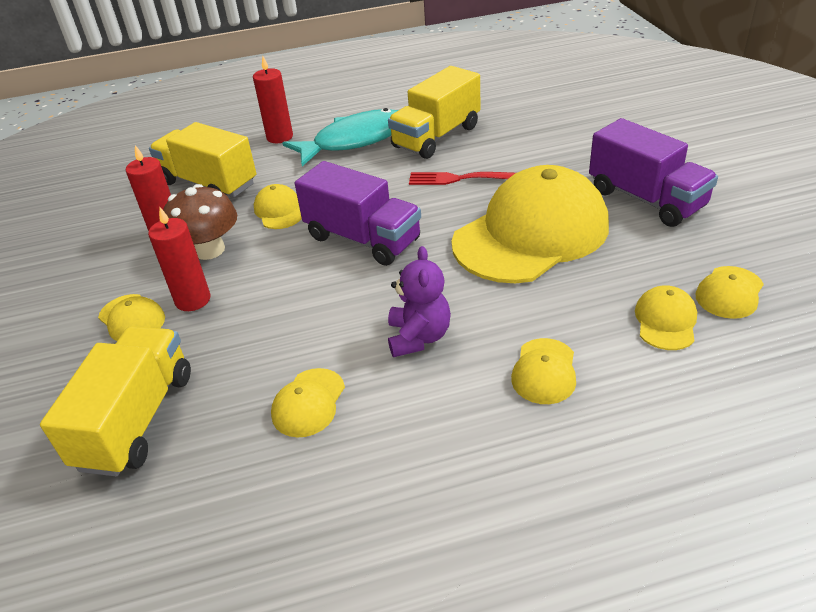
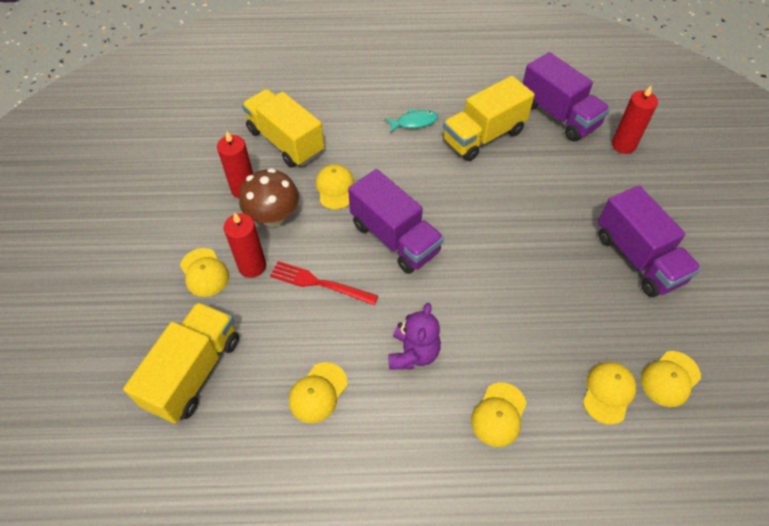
camera: 10 degrees right, 15 degrees up
red candle [253,56,293,143] -> red candle moved to [612,85,658,154]
turquoise fish [282,108,398,166] -> turquoise fish [385,109,438,132], size x0.48
red fork [409,172,515,185] -> red fork moved to [270,261,378,305]
yellow cap [452,165,609,283] -> none
none -> purple truck [523,52,610,142]

